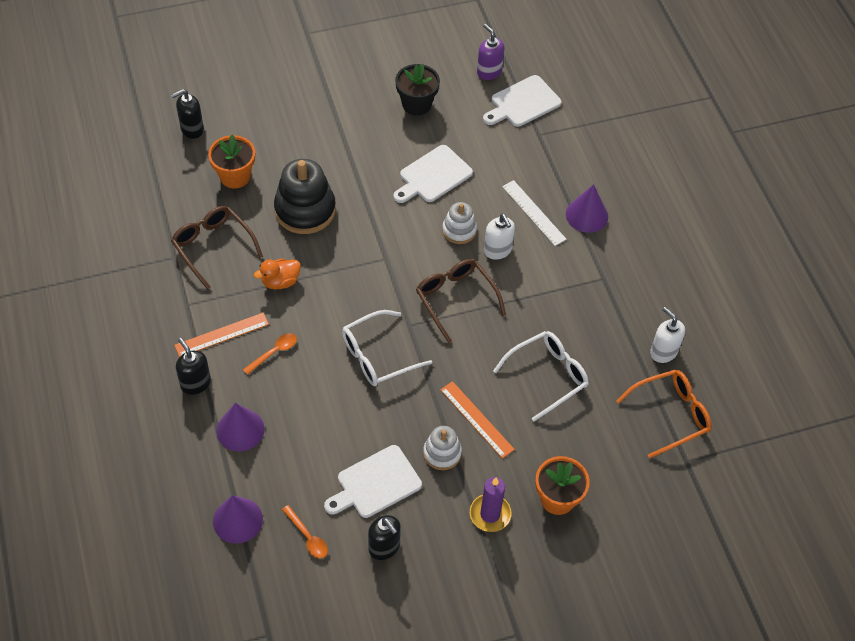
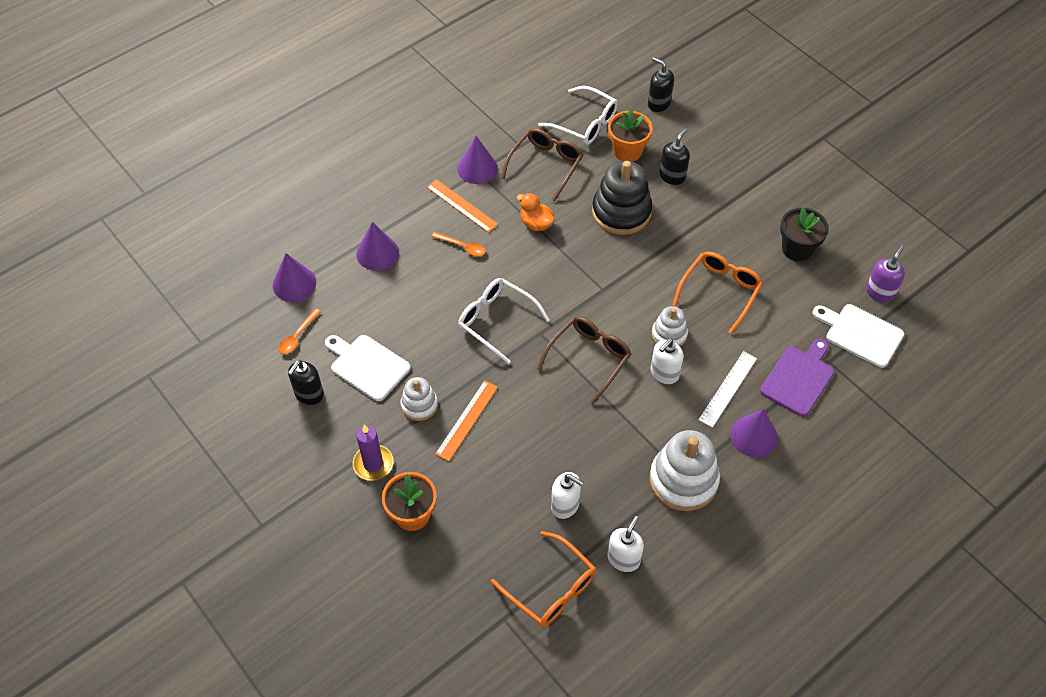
camera: 70 degrees right, 0 degrees up
black soap dispenser [176,338,211,395] -> black soap dispenser moved to [659,128,690,185]
white cutting board [393,145,473,203] -> orange glasses [673,252,763,334]
white glasses [493,331,589,421] -> white glasses moved to [538,86,618,145]
none -> purple cone [457,136,498,184]
none -> white soap dispenser [551,472,584,519]
none -> white stacking toy [650,430,720,511]
none -> purple cutting board [760,338,834,416]

